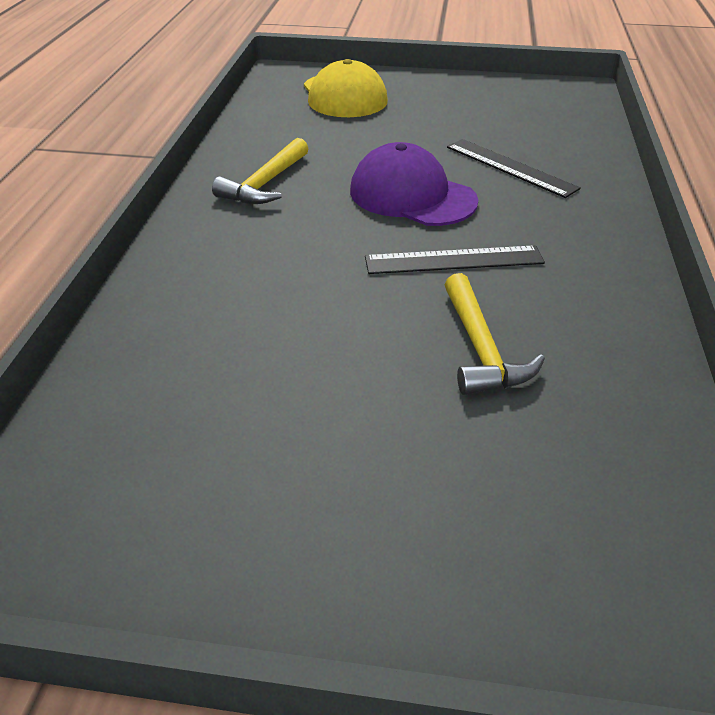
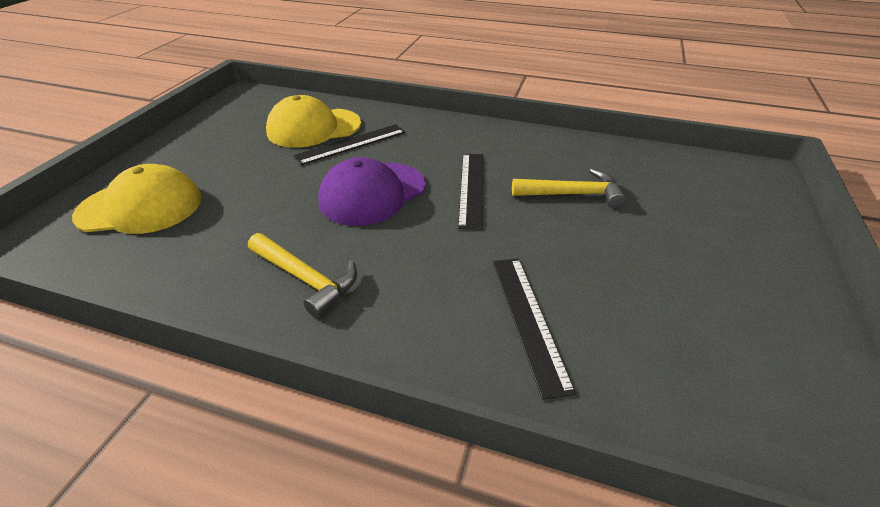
camera: 80 degrees left, 0 degrees up
none -> yellow cap [266,95,361,148]
none -> black ruler [493,258,576,400]

